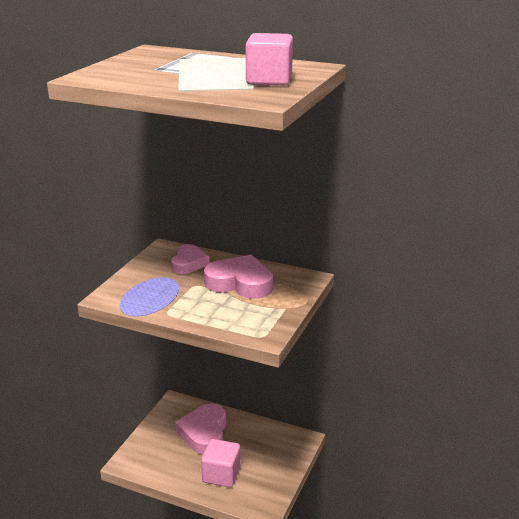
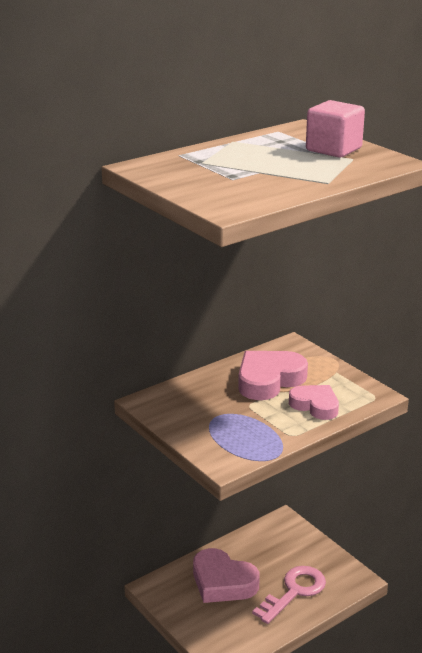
camera: 60 degrees left, 0 degrees up
pink heart [171,244,210,274] -> pink heart moved to [289,385,339,420]
pink cube [201,439,241,487] -> pink key [252,566,326,624]

